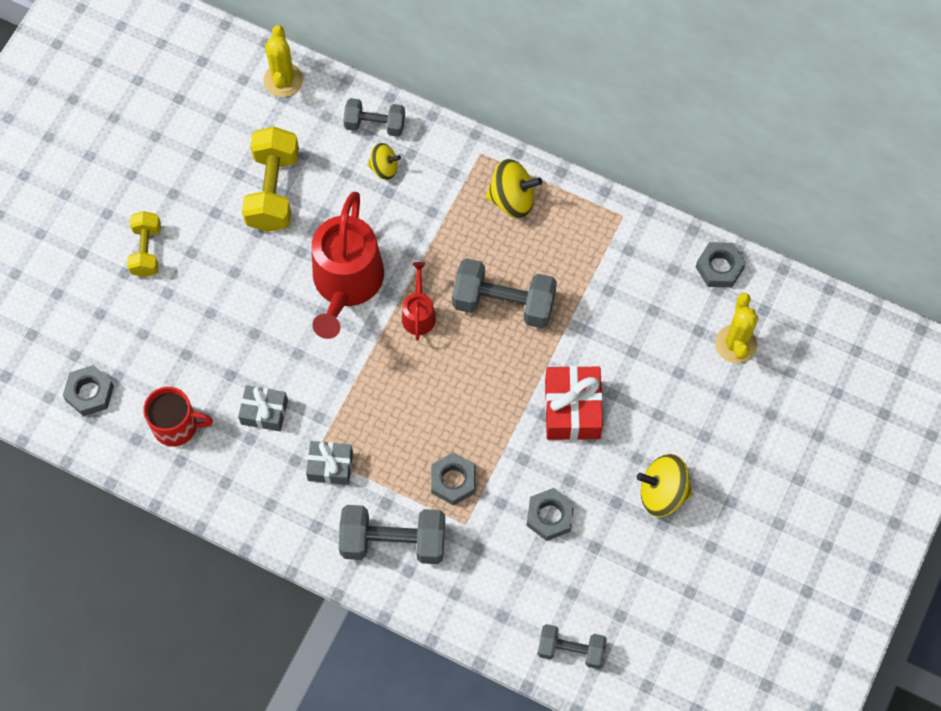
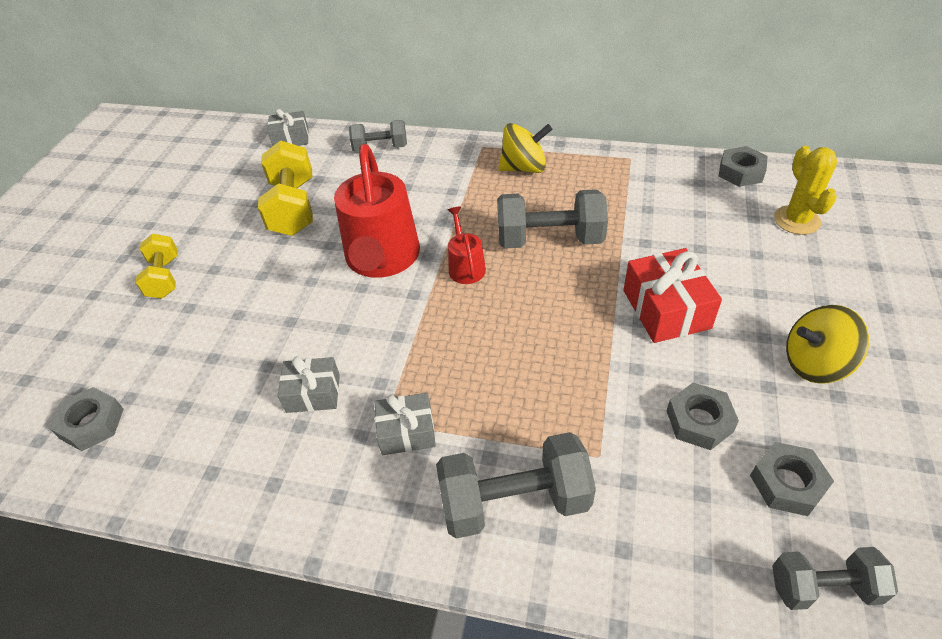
camera: 10 degrees left, 20 degrees down
red mug [143,387,213,446] -> none
yellow cactus [264,25,303,97] -> grey gift [268,109,309,146]
yellow spinning top [368,143,401,180] -> none
grey nut [431,452,475,506] -> grey nut moved to [750,442,834,516]

